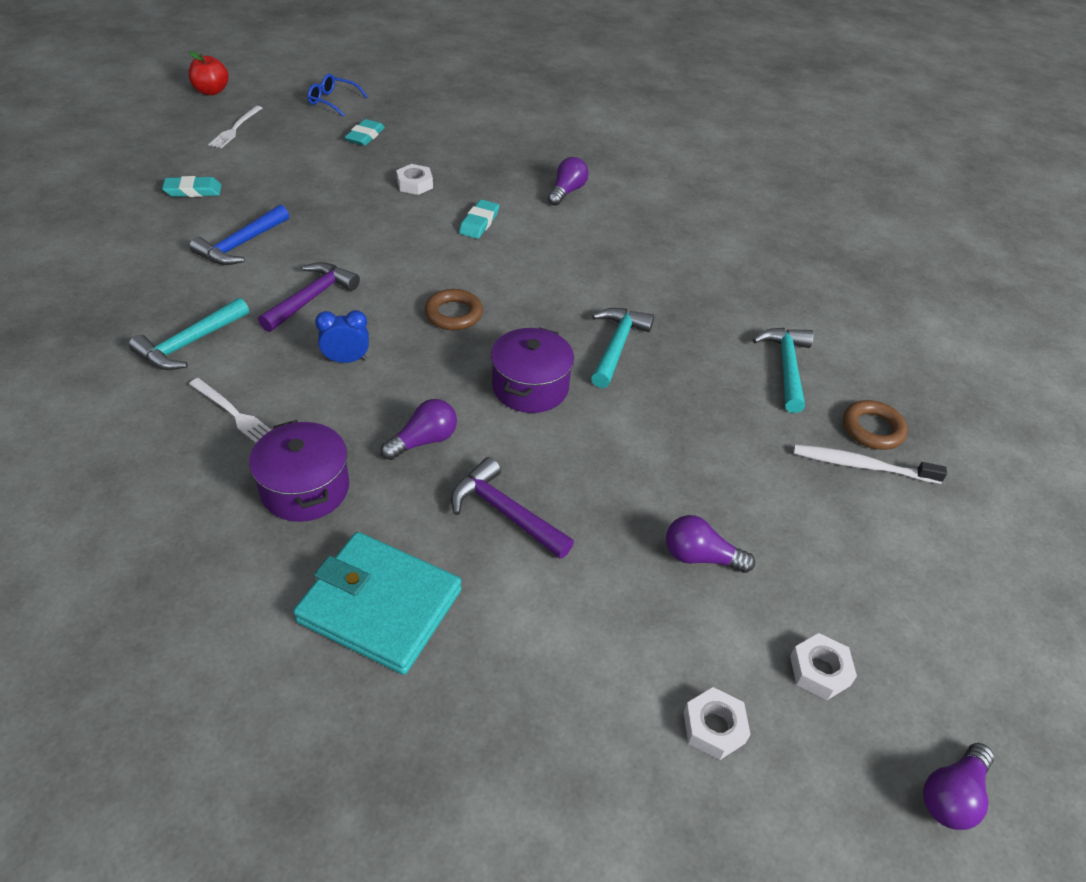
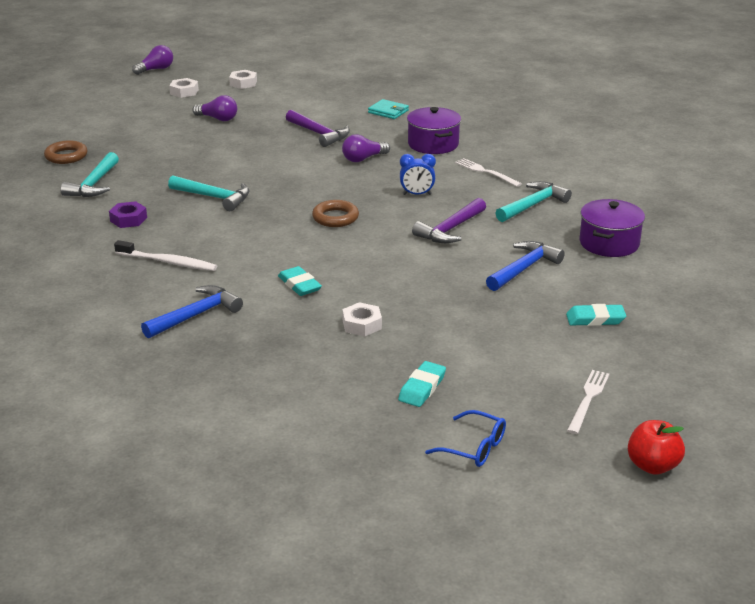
camera: 170 degrees left, 15 degrees down
turquoise wallet [293,532,462,675] -> turquoise wallet [368,99,409,119], size x0.50
turquoise eraser [459,199,499,239] -> turquoise eraser turned 60 degrees counterclockwise [278,266,322,296]
purple pot [491,327,574,413] -> purple pot moved to [580,199,645,257]
purple light bulb [548,157,589,206] -> blue hammer [141,285,243,338]
turquoise hammer [591,308,654,388] -> turquoise hammer turned 90 degrees counterclockwise [168,176,250,211]
white toothbrush [793,445,947,484] -> white toothbrush moved to [114,240,217,271]
none -> purple nut [109,201,147,228]

